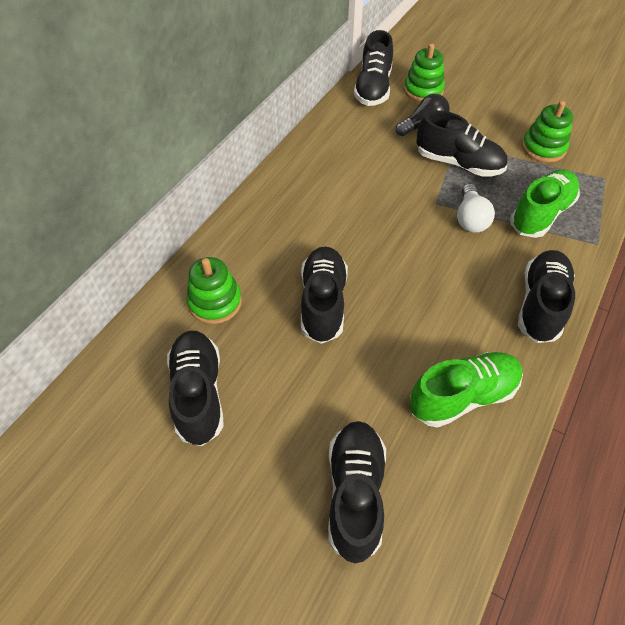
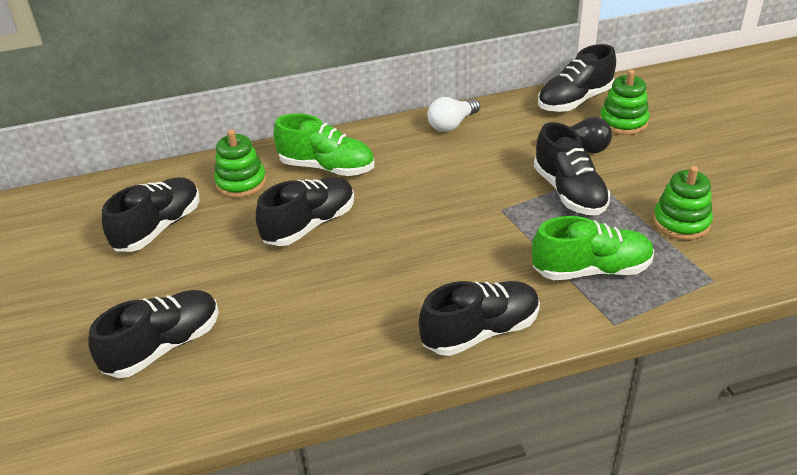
camera: 45 degrees right, 15 degrees down
green shoe [410,352,523,428] -> green shoe moved to [273,113,374,176]
white light bulb [457,184,495,233] -> white light bulb moved to [427,97,480,132]

